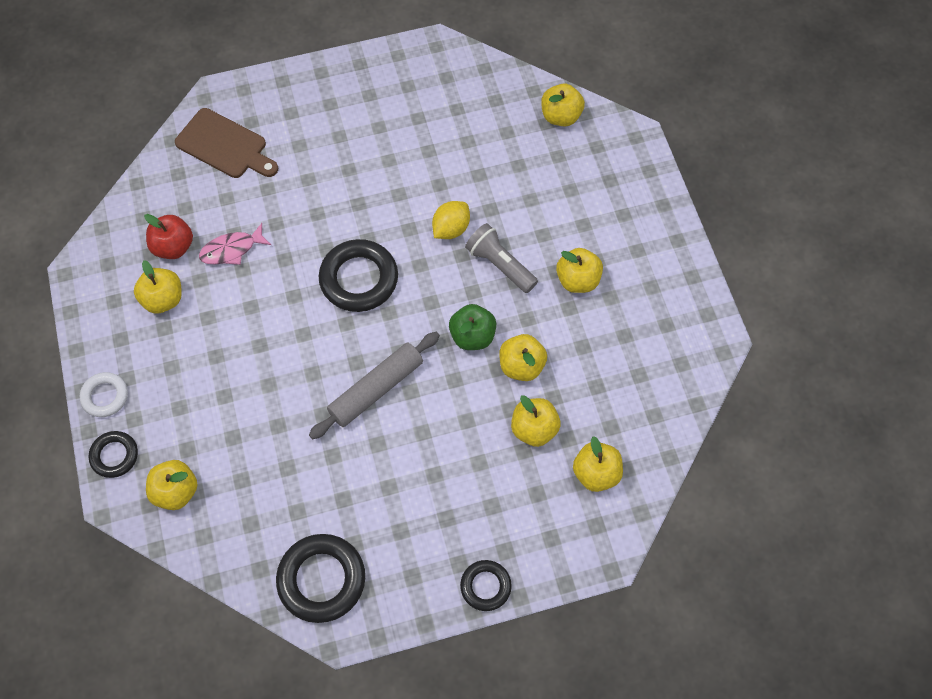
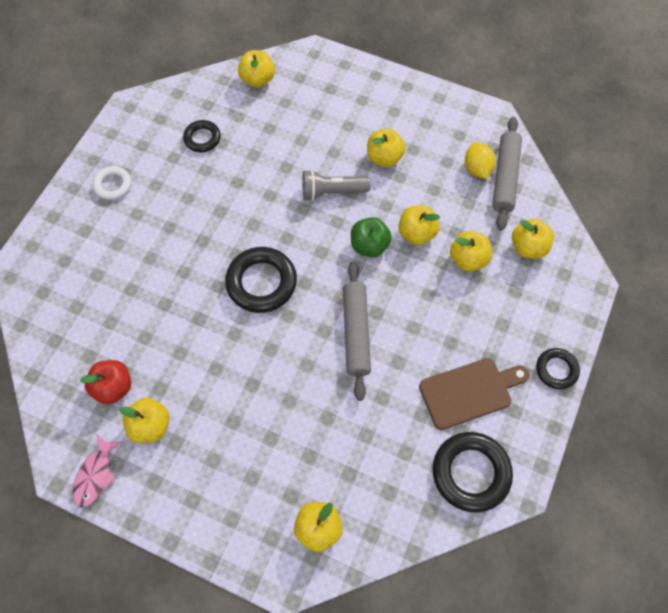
camera: 50 degrees left, 0 degrees up
white ring [80,372,128,417] -> white ring moved to [93,166,131,200]
black ring [89,431,138,478] -> black ring moved to [183,120,221,152]
brown cutting board [175,108,278,178] -> brown cutting board moved to [419,358,529,430]
pink fish [199,223,271,265] -> pink fish moved to [73,434,122,507]
yellow lemon [432,201,470,239] -> yellow lemon moved to [465,142,496,179]
none -> grey rolling pin [492,117,522,231]

